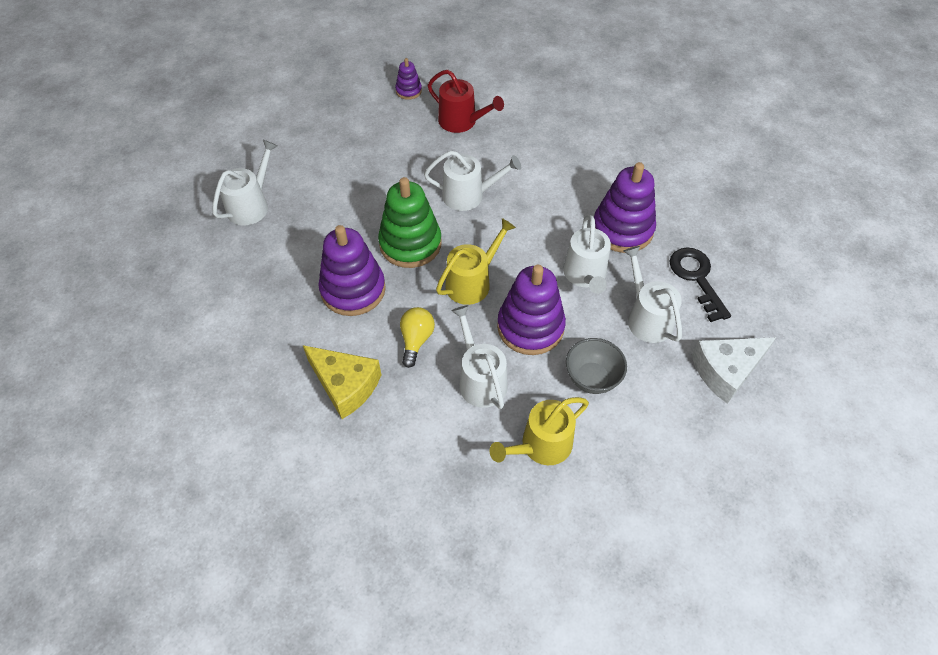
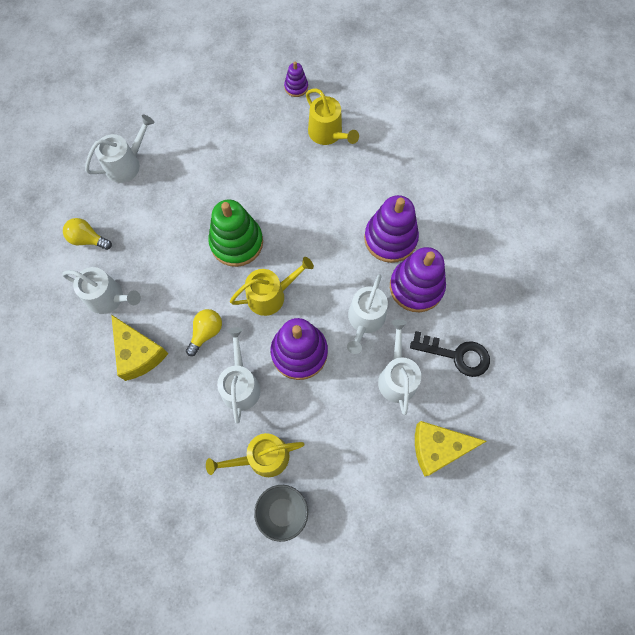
camera: 20 degrees right, 15 degrees up
purple stacking toy [318,225,386,316] -> purple stacking toy moved to [364,195,419,263]
white watering can [424,151,521,211] -> white watering can moved to [62,267,141,314]
red watering can [428,70,504,133] -> yellow watering can [306,89,359,145]
grey bowl [566,338,627,394] -> grey bowl moved to [254,485,308,542]
black key [669,248,731,322] -> black key turned 105 degrees clockwise [410,331,490,377]
white cheese [692,337,776,404] -> yellow cheese [415,421,487,476]
none -> yellow light bulb [63,218,112,250]

